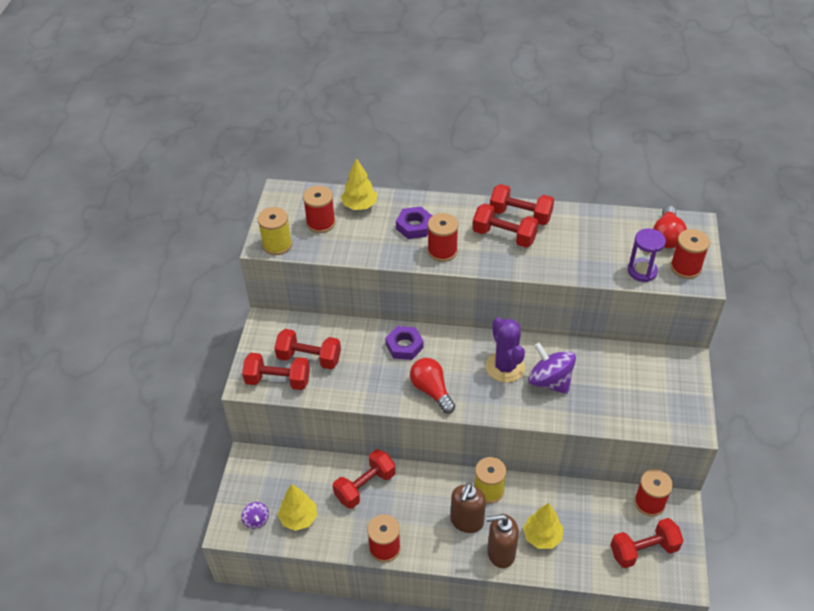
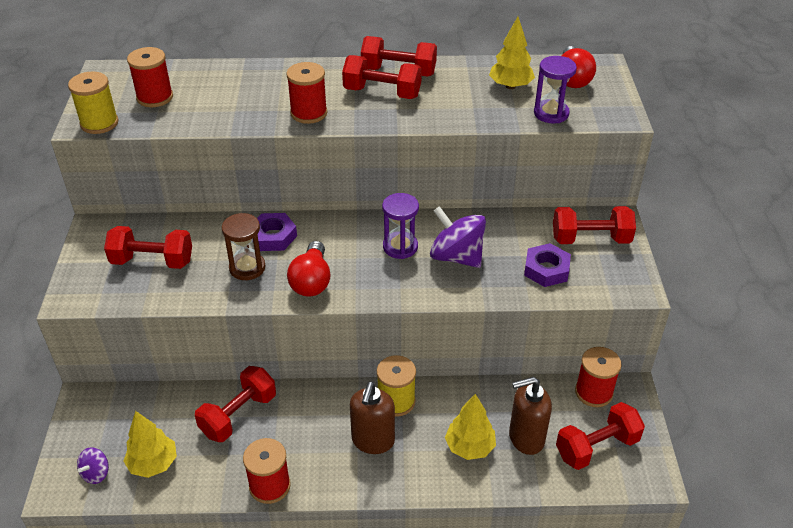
camera: 10 degrees left, 5 degrees down
red dumbbell [242,353,310,390] -> red dumbbell moved to [553,206,636,244]
purple spinning top [242,502,269,529] -> purple spinning top turned 60 degrees clockwise [77,447,109,484]
yellow tree [341,158,377,210] -> yellow tree moved to [489,17,535,89]
purple nut [396,207,432,239] -> purple nut moved to [524,243,571,287]
red light bulb [410,358,455,414] -> red light bulb turned 135 degrees counterclockwise [287,241,331,297]
purple cactus [486,317,525,383] -> purple hourglass [382,193,419,259]
brown soap dispenser [486,514,519,568] -> brown soap dispenser moved to [509,377,552,455]
red spool [670,229,710,279] -> none
none -> brown hourglass [222,213,265,280]

